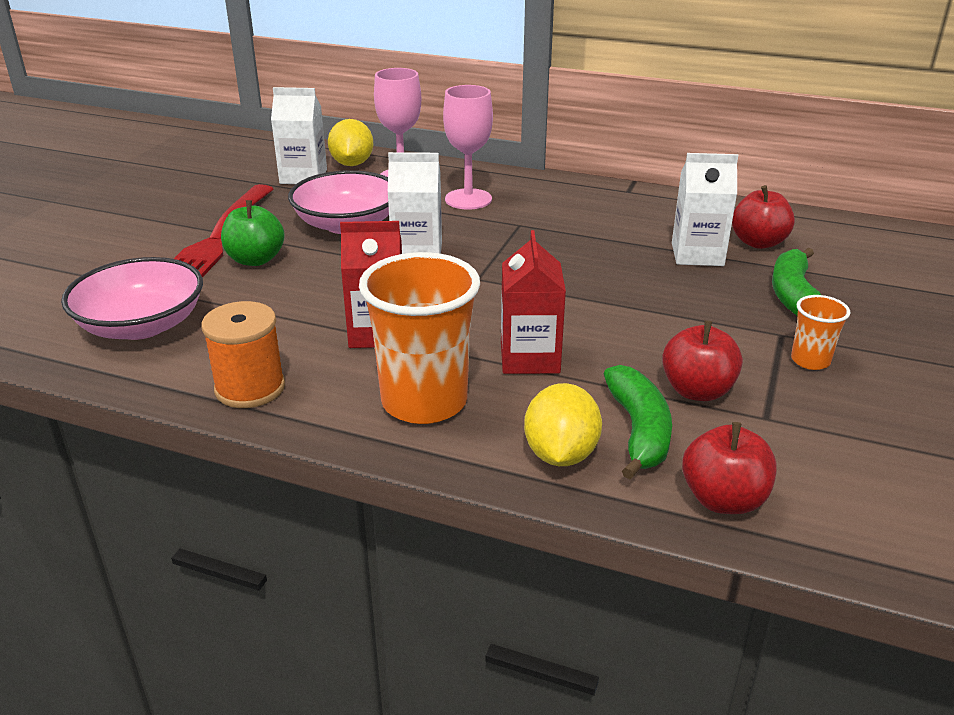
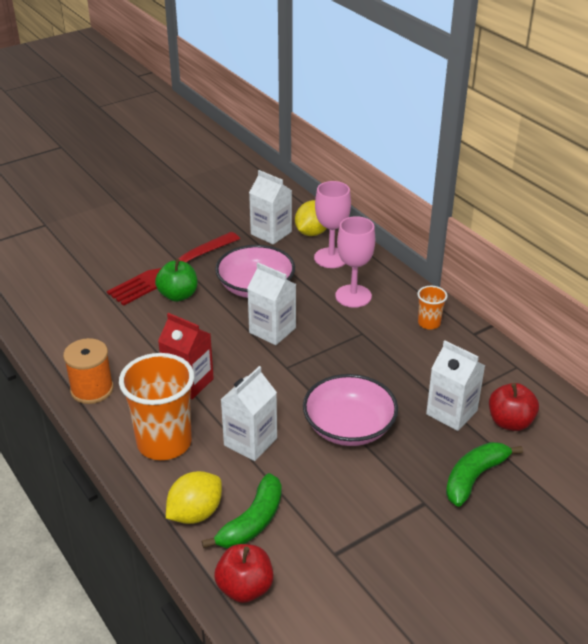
camera: 35 degrees right, 5 degrees up
pink bowl [61,257,203,340] -> pink bowl moved to [303,374,398,446]
red carton [501,230,566,374] -> white carton [221,366,277,461]
red apple [662,321,743,401] -> none
orange cup [791,295,850,370] -> orange cup moved to [417,286,448,329]

